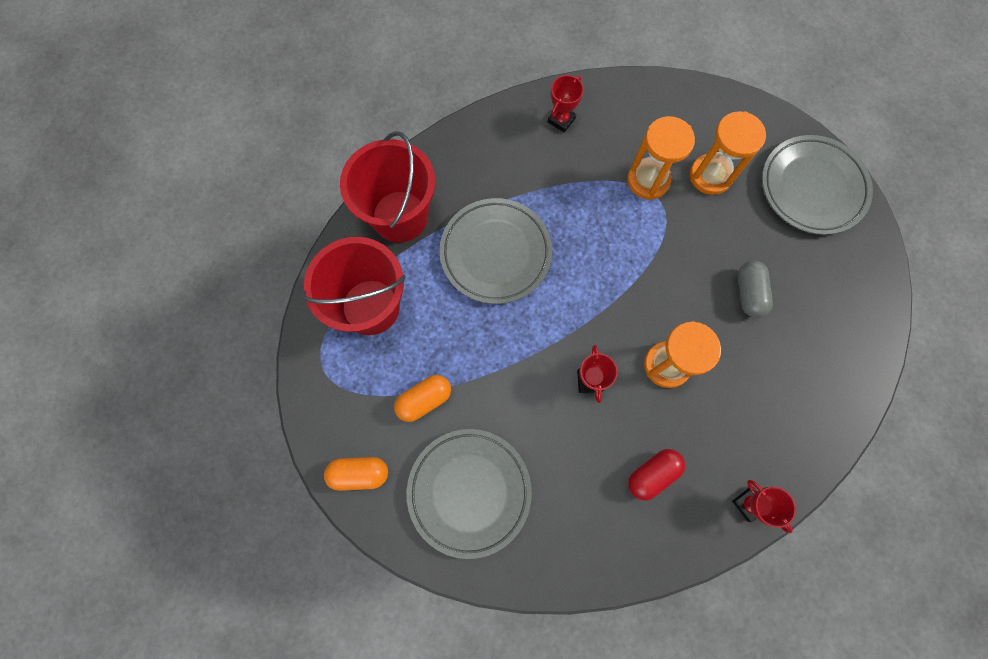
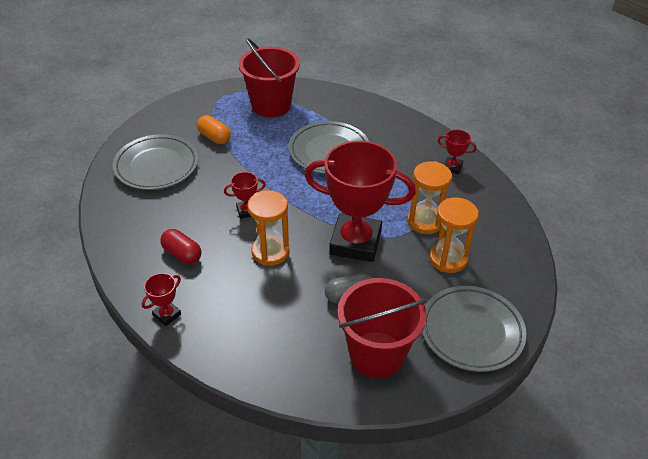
camera: 75 degrees right, 30 degrees down
orange capsule [324,457,388,491] -> none
red bucket [340,131,435,242] -> red bucket moved to [338,278,426,378]
none -> red trophy [304,141,416,262]

